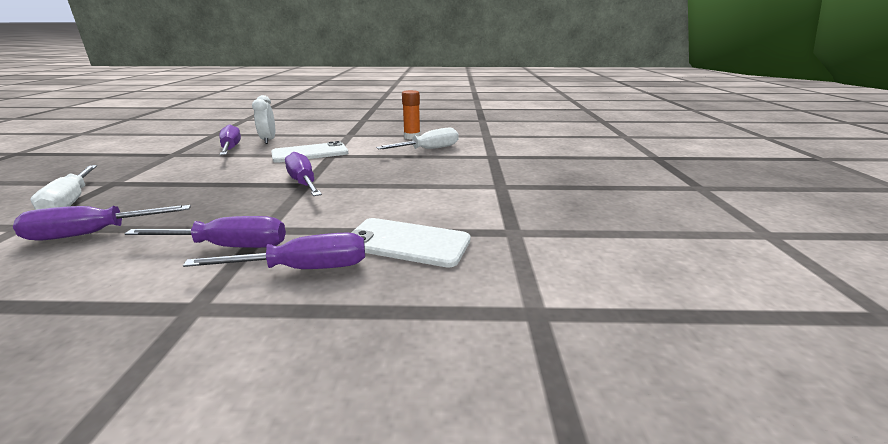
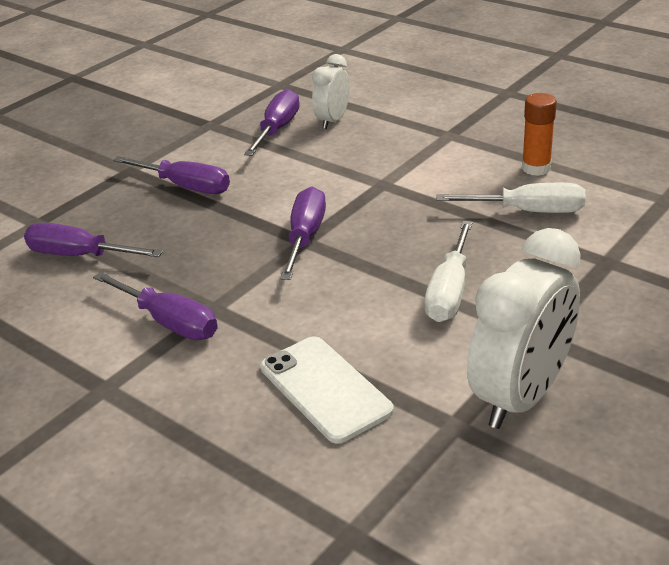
camera: 40 degrees right, 10 degrees up
white screwdriver [30,165,97,210] -> white screwdriver moved to [425,221,473,322]
purple screwdriver [183,232,365,269] -> purple screwdriver moved to [113,156,230,194]
white phone [271,141,348,163] -> none
none -> white clock [467,228,581,429]

